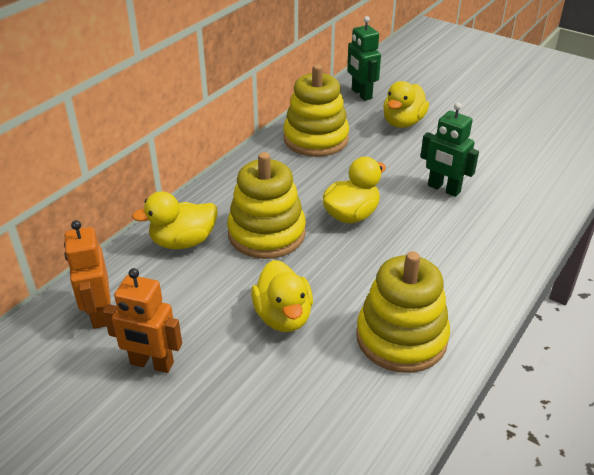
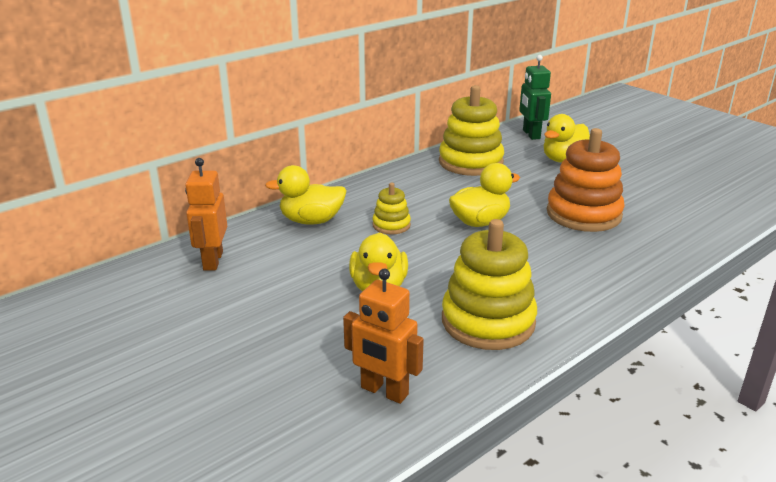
camera: 15 degrees right, 10 degrees down
orange robot [103,268,182,373] -> orange robot moved to [343,269,424,404]
yellow stacking toy [227,152,306,259] -> yellow stacking toy [372,183,411,235], size x0.50
green robot [420,102,479,197] -> orange stacking toy [547,128,625,232]

